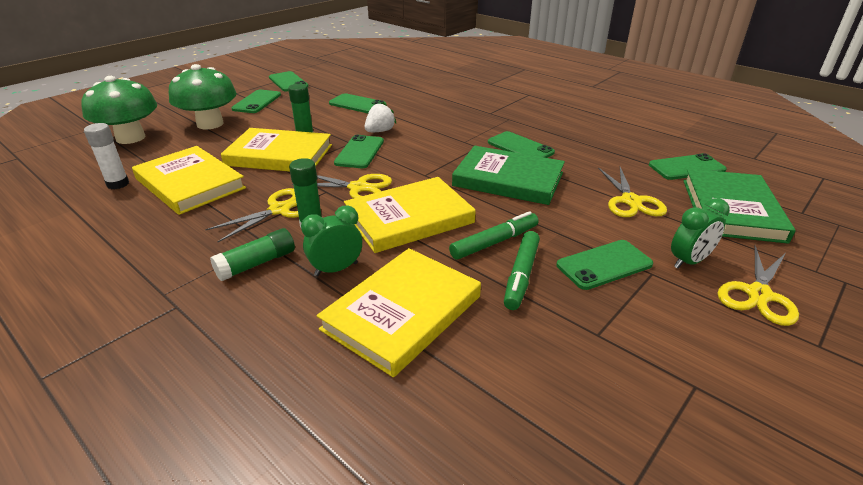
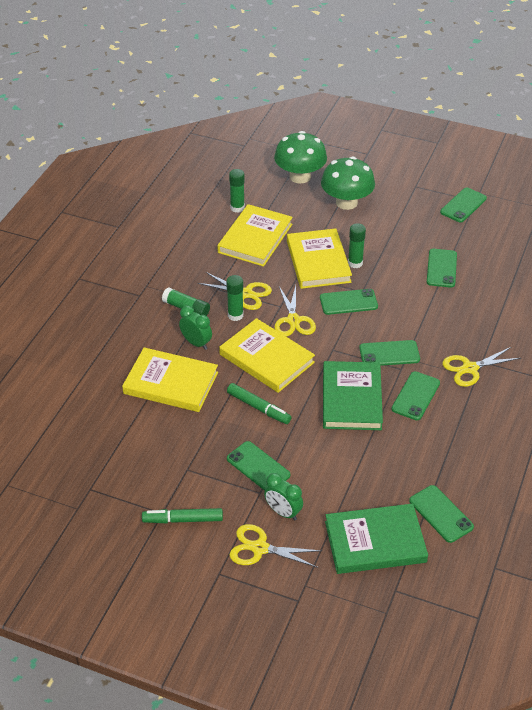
camera: 70 degrees right, 10 degrees up
white glue stick [84,123,129,189] -> green glue stick [229,169,245,213]
green phone [231,90,281,113] -> green phone moved to [359,340,420,366]
white strawberry [365,102,397,132] -> none
green marker [504,231,540,310] -> green marker moved to [142,508,223,523]
yellow scissors [598,167,667,217] -> yellow scissors moved to [442,347,521,387]

